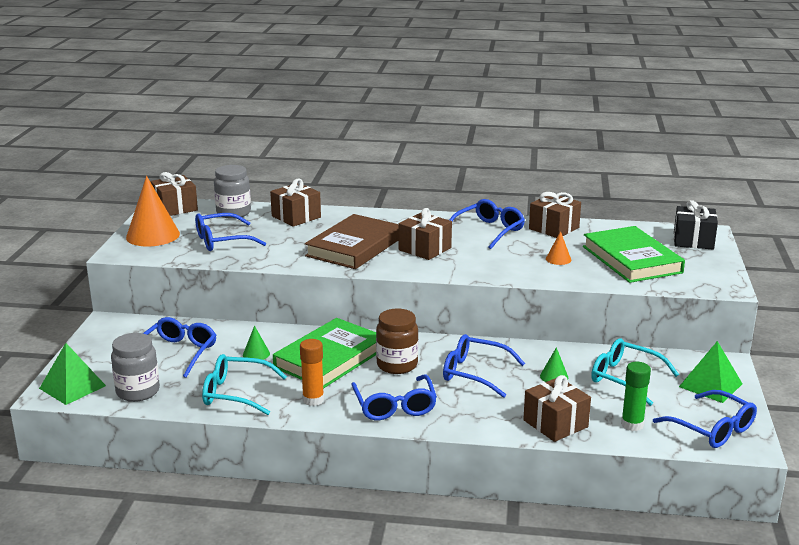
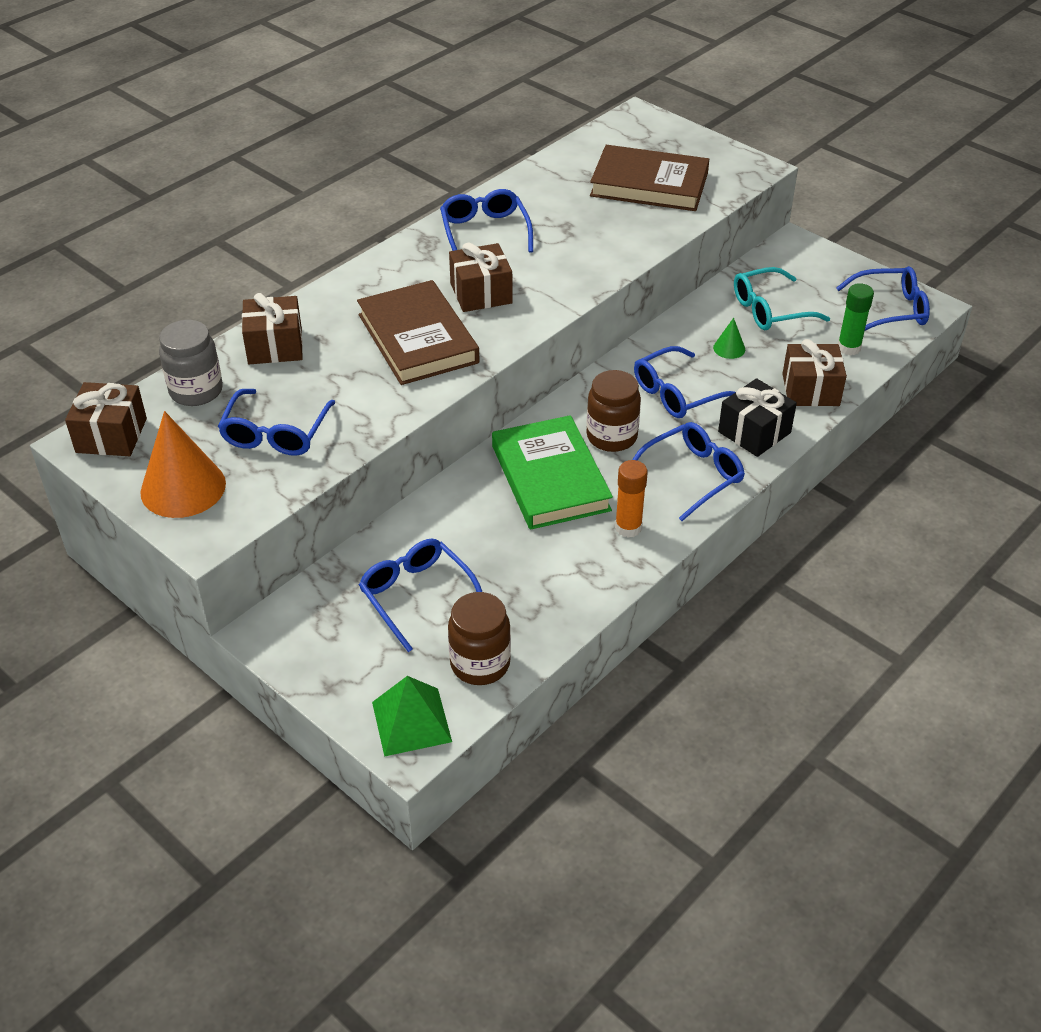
camera: 55 degrees left, 20 degrees up
grey jar [111,333,160,402] -> brown jar [448,592,511,685]
turquoise glasses [202,354,287,415] -> none
green cone [243,326,270,360] -> none
blue glasses [351,374,437,420] -> blue glasses turned 60 degrees counterclockwise [632,422,745,521]
brown gift [529,192,581,238] -> none
orange cone [546,231,571,265] -> none
green book [583,226,685,283] -> brown book [590,145,709,211]
black gift [674,200,718,250] -> black gift moved to [718,378,797,457]
green pyramid [679,341,743,403] -> none

